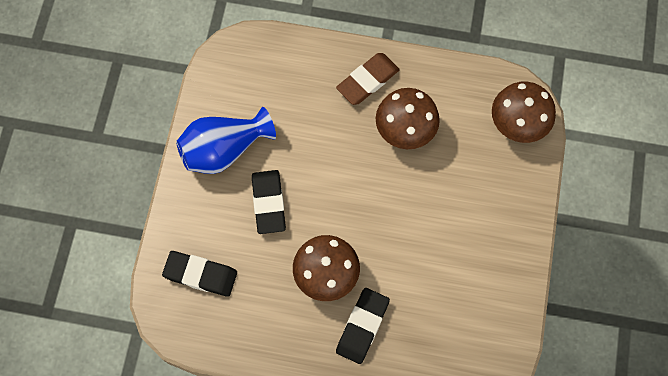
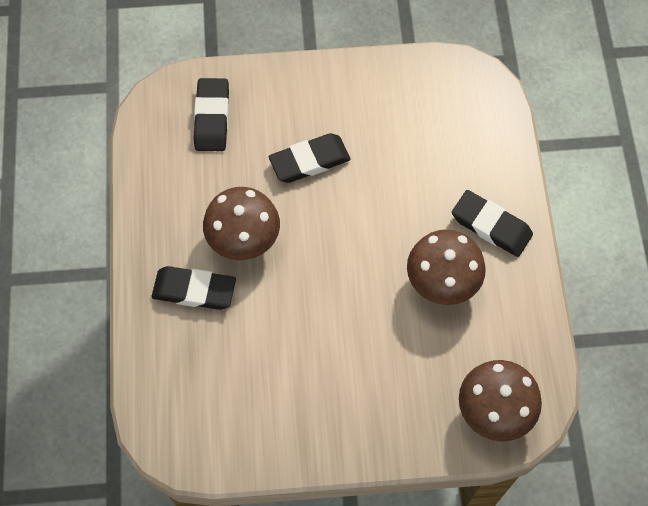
camera: 75 degrees right, 5 degrees down
blue vase [176,107,276,174] -> none
brown eraser [336,53,400,105] -> black eraser [452,190,533,257]

